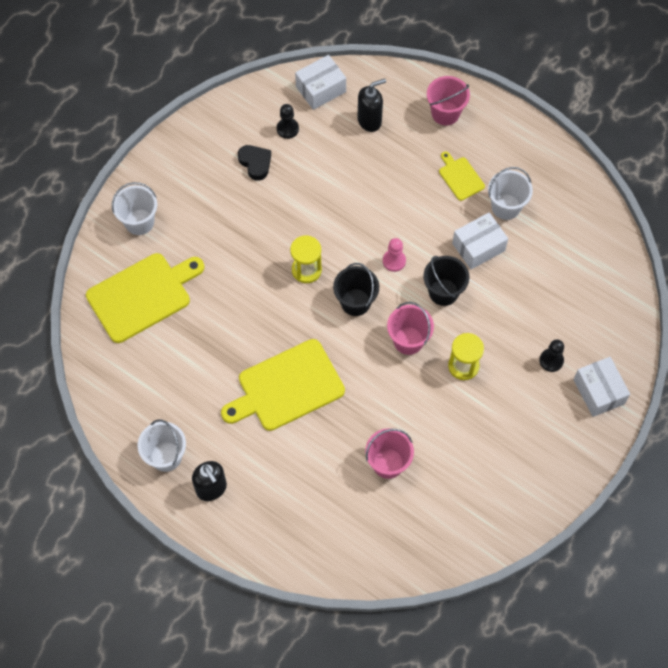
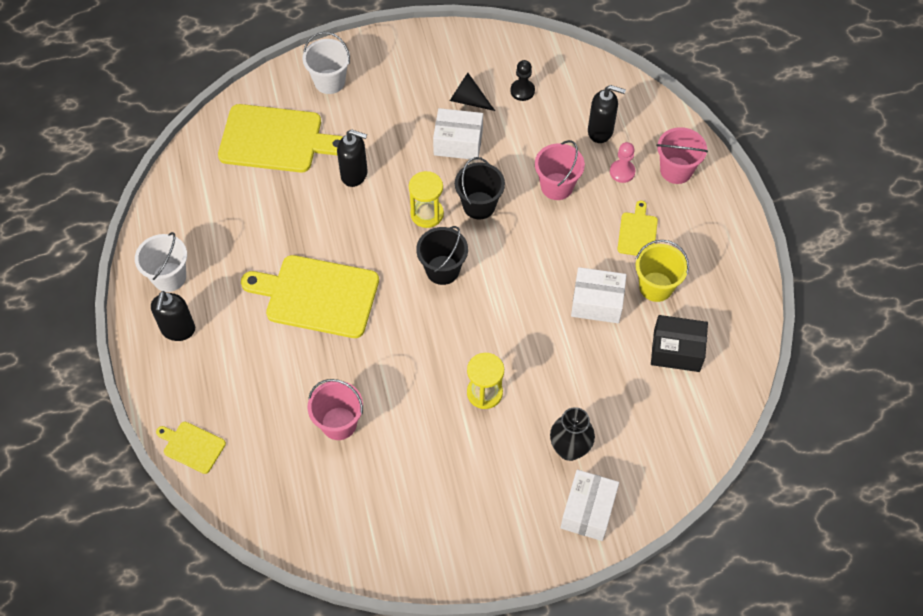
camera: 40 degrees right, 5 degrees down
black heart [238,145,271,181] -> black cone [450,73,495,111]
white box [295,55,346,110] -> white box moved to [433,108,483,160]
pink pawn [383,238,406,272] -> pink pawn moved to [610,142,635,183]
pink bucket [387,302,434,355] -> pink bucket moved to [535,140,585,200]
black bucket [423,256,469,306] -> black bucket moved to [455,157,505,220]
white bucket [488,167,533,220] -> yellow bucket [636,240,689,302]
black pawn [539,339,564,372] -> black vase [550,407,595,461]
none -> yellow cutting board [156,422,226,474]
none -> black soap dispenser [337,129,368,187]
none -> black box [651,315,708,372]

